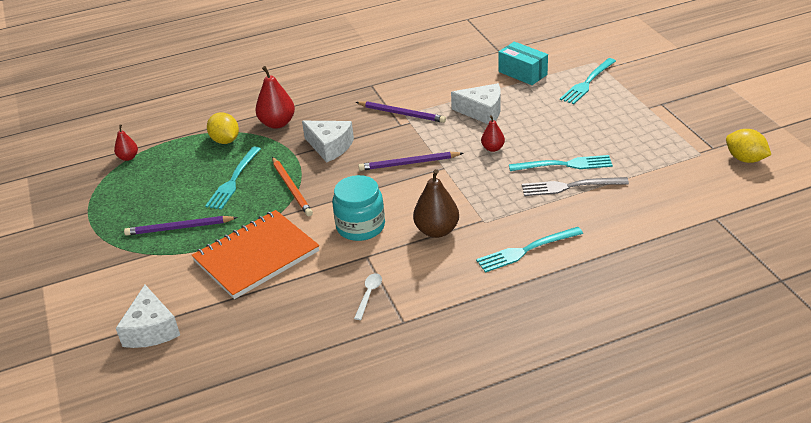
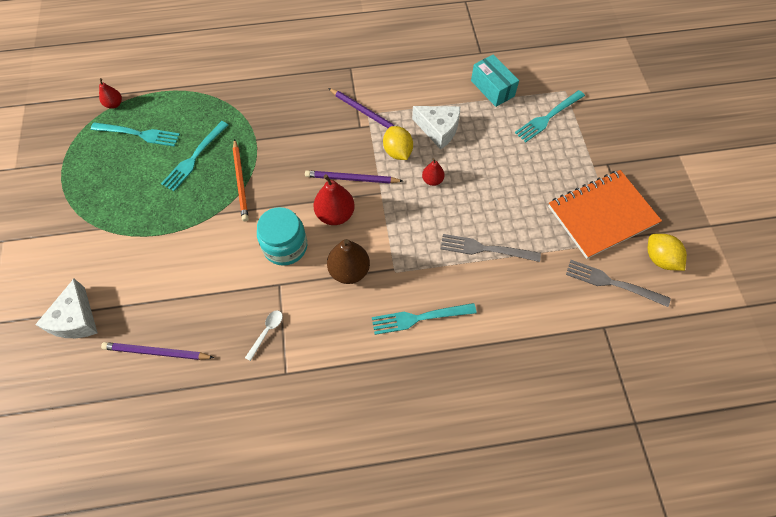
camera: 10 degrees right, 25 degrees up
purple pencil [124,216,238,235] -> purple pencil moved to [101,342,215,360]
orange notebook [192,210,319,299] -> orange notebook moved to [548,170,662,259]
yellow lemon [207,112,239,144] -> yellow lemon moved to [383,126,413,160]
red pear [256,66,295,129] -> red pear moved to [314,174,355,225]
white cheese [302,121,354,163] -> none
turquoise fork [509,155,613,171] -> turquoise fork moved to [91,122,180,147]
none -> grey fork [566,260,671,307]

